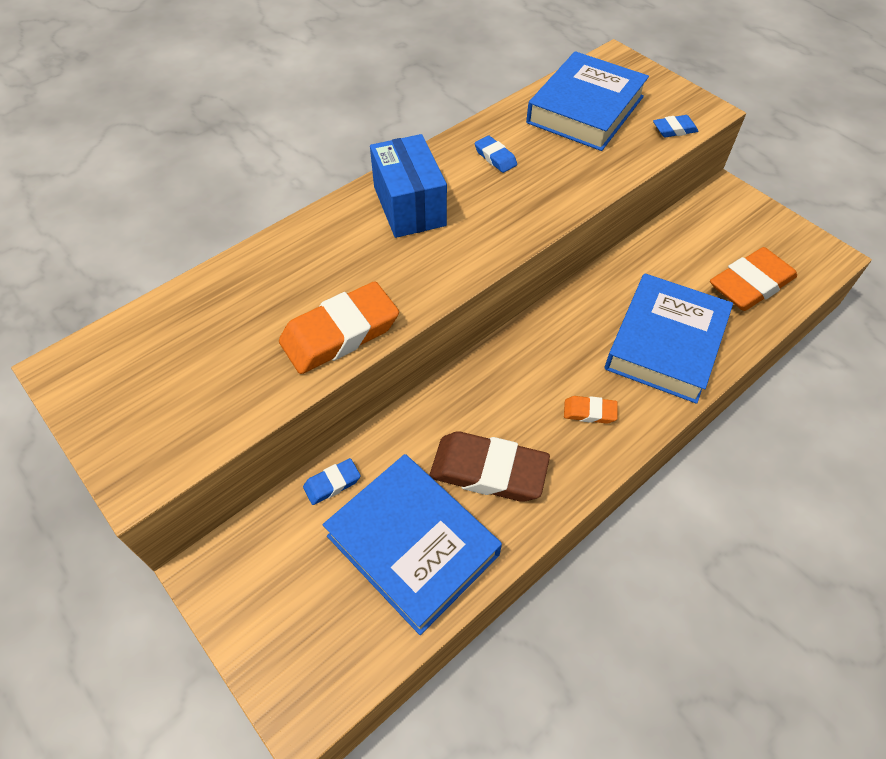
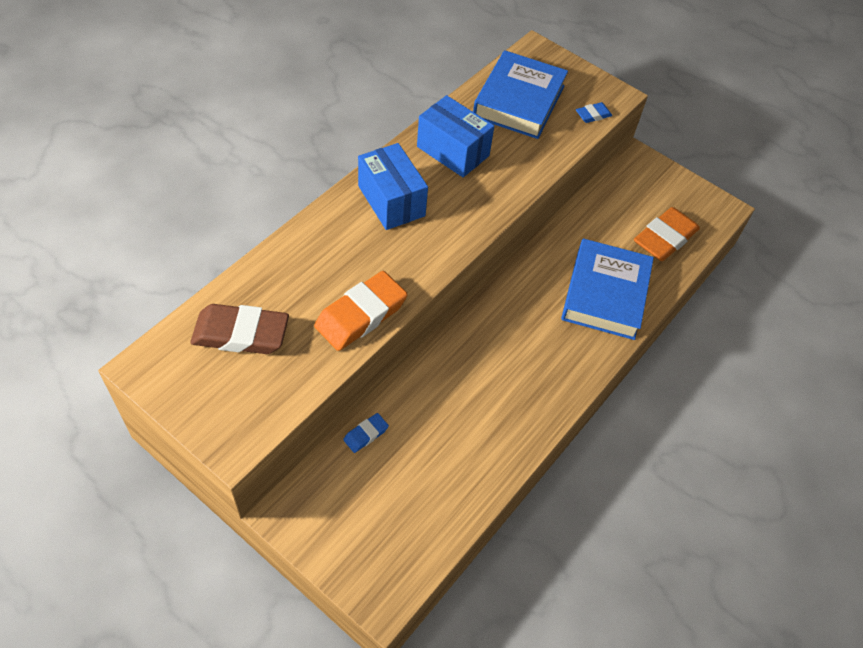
camera: 15 degrees left, 0 degrees up
blue book [323,454,502,635] -> none
brown eraser [430,431,550,502] -> brown eraser moved to [190,304,289,354]
blue eraser [475,136,517,173] -> blue box [417,95,494,177]
orange eraser [564,396,618,424] -> none

